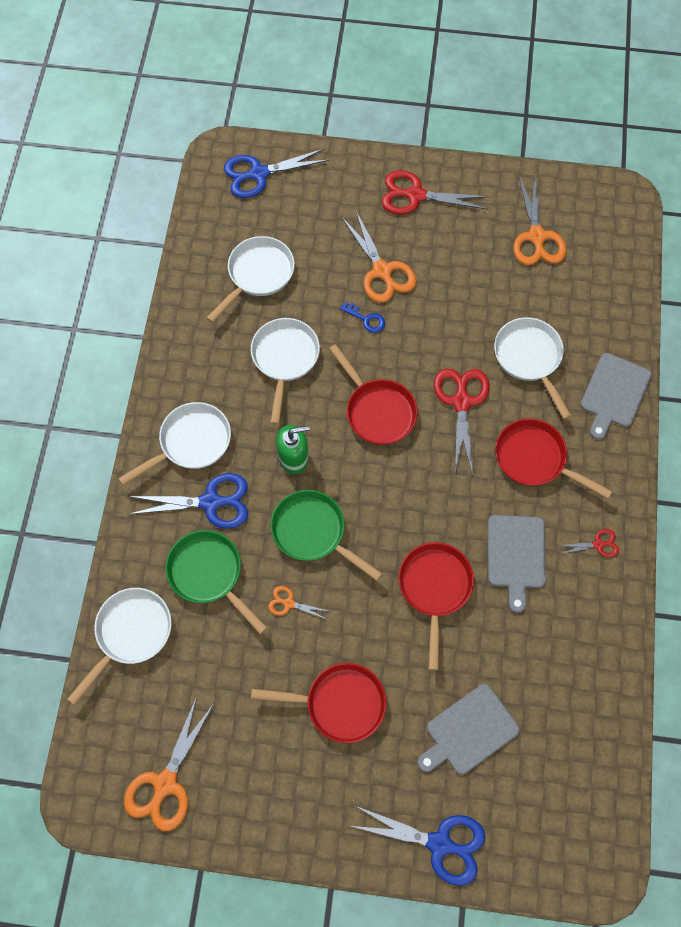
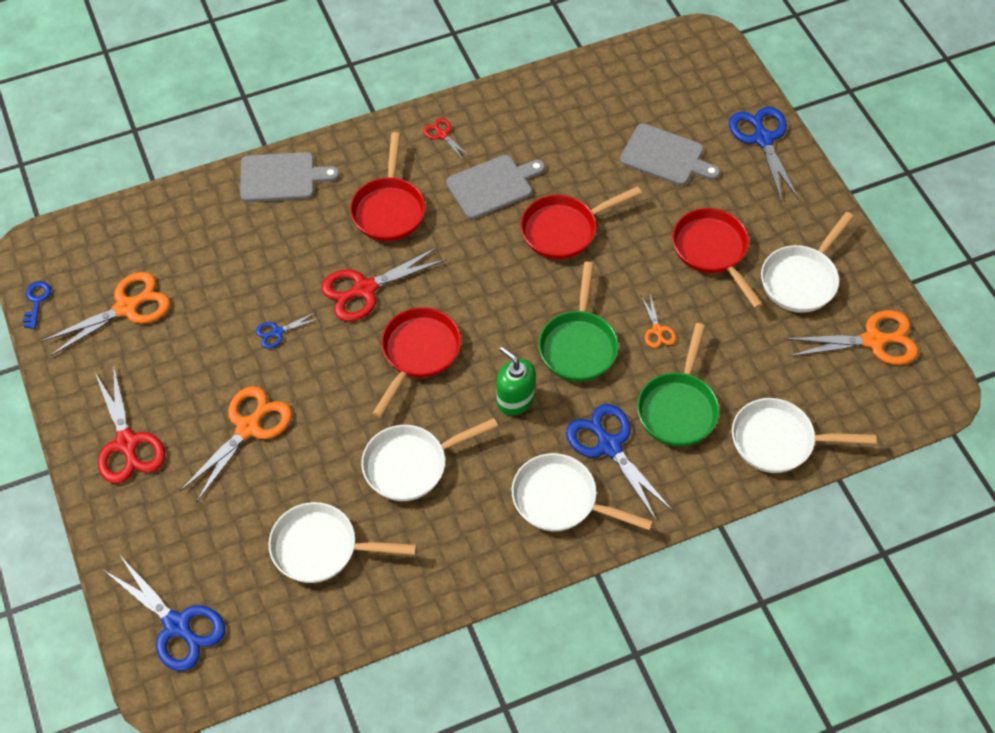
camera: 120 degrees left, 10 degrees down
blue key [340,302,385,333] -> blue key moved to [23,281,51,329]
white pan [494,317,571,419] -> white pan moved to [761,212,854,313]
none -> blue scissors [256,312,318,349]

